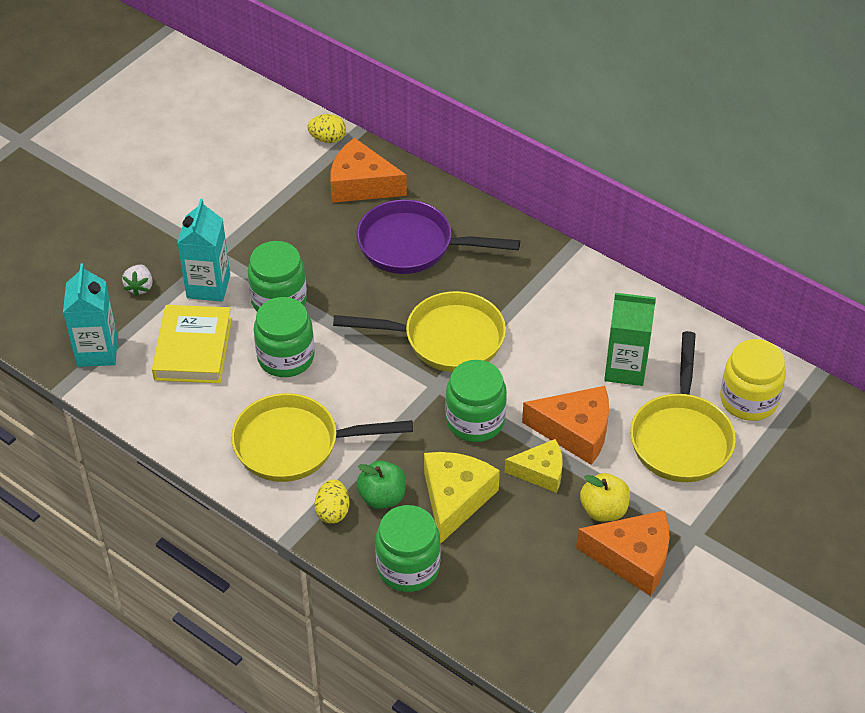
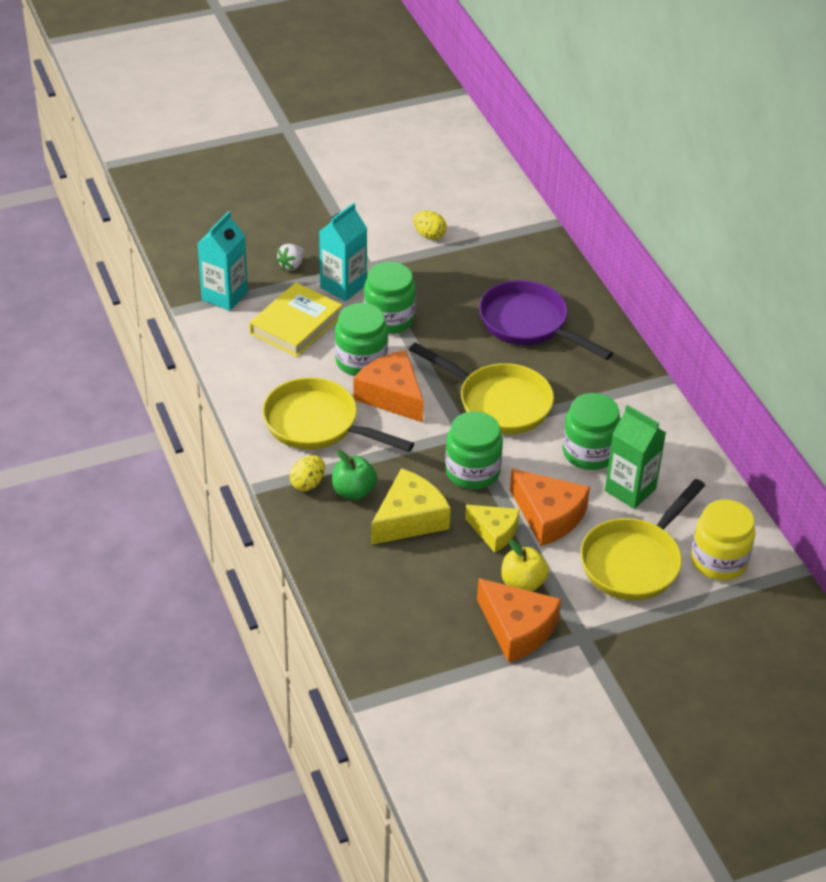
camera: 30 degrees right, 5 degrees down
yellow egg [307,114,346,143] -> yellow egg moved to [413,210,447,240]
orange cheese [330,138,407,203] -> orange cheese moved to [353,350,424,422]
green jar [375,505,441,592] -> green jar moved to [563,393,621,470]

